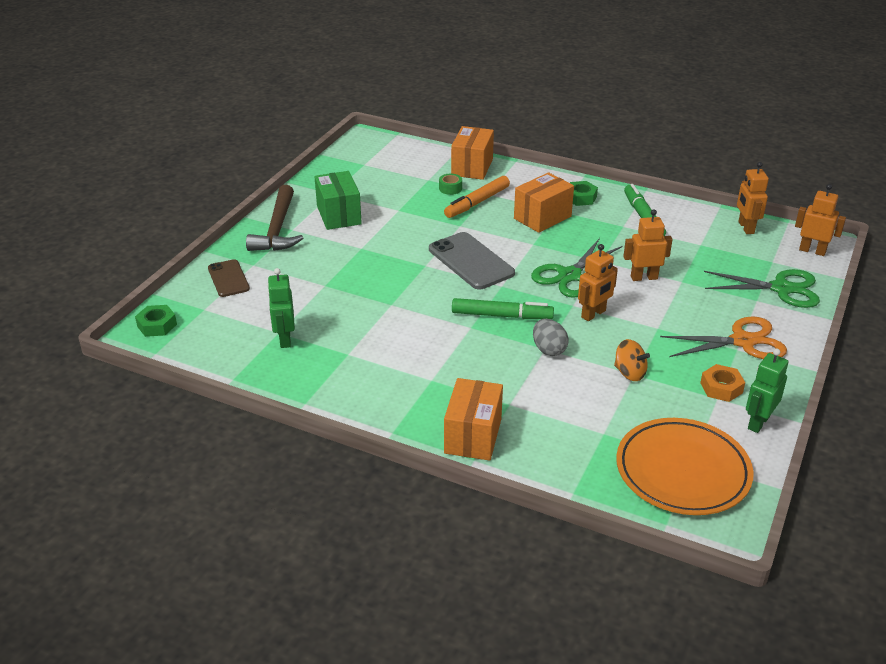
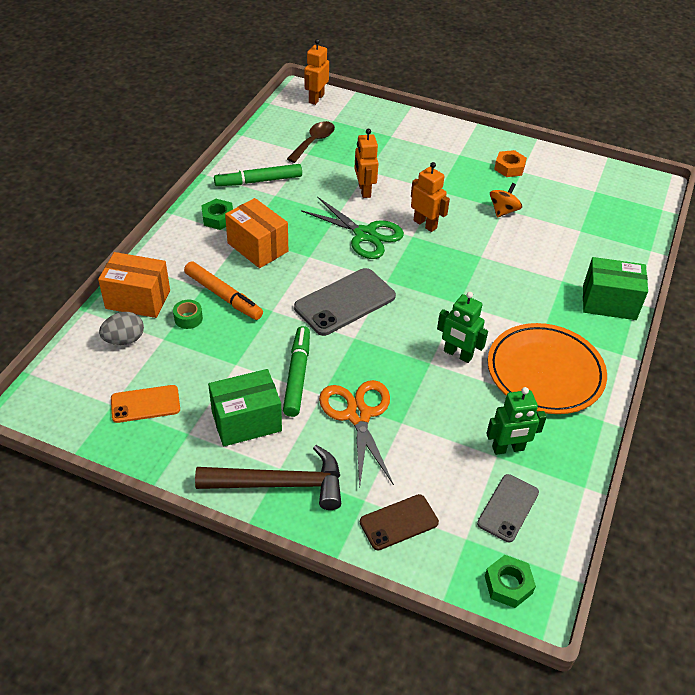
camera: 95 degrees left, 10 degrees up
orange box [444,378,503,461] -> green box [583,257,648,320]
green marker [452,298,554,319] -> green marker moved to [283,326,310,417]
grey egg [533,319,569,356] -> grey egg moved to [99,312,144,345]
orange plate [616,418,753,515] -> orange plate moved to [488,323,607,414]
orange scissors [660,316,787,359] -> orange scissors moved to [319,380,394,487]
green scissors [704,269,820,308] -> none
orange robot [737,162,769,234] -> none
green robot [746,349,788,433] -> green robot moved to [437,292,488,363]
none -> orange phone [111,385,180,423]
none -> brown spoon [287,121,335,163]
none -> grey phone [477,474,539,542]

